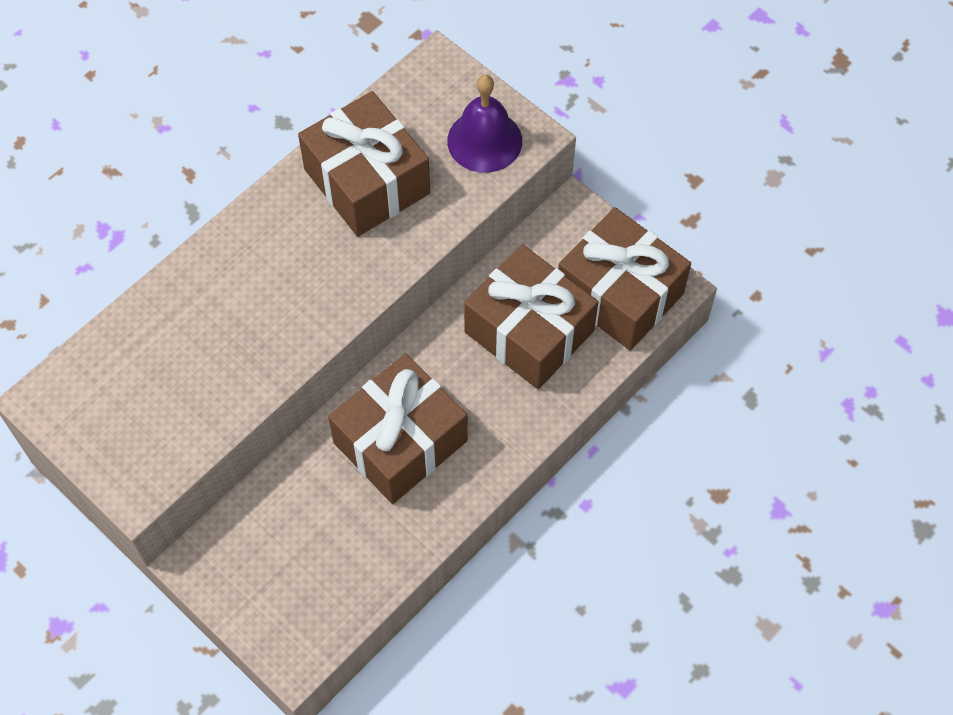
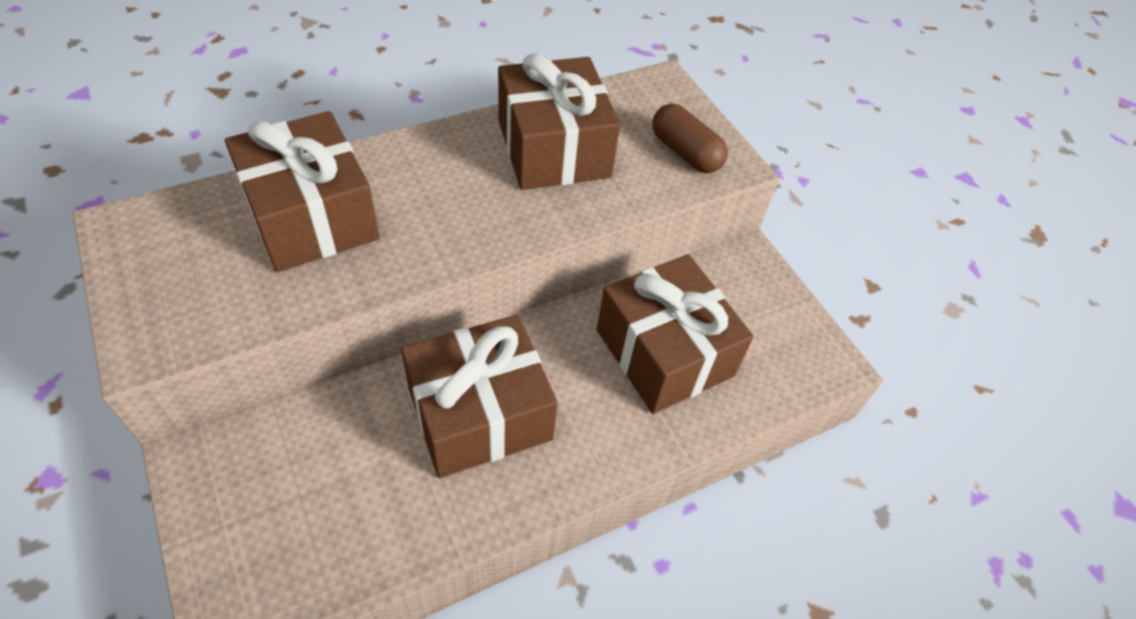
camera: 15 degrees right, 10 degrees down
purple bell [447,75,522,173] -> brown capsule [652,104,728,173]
brown gift [558,207,691,350] -> brown gift moved to [225,111,380,272]

